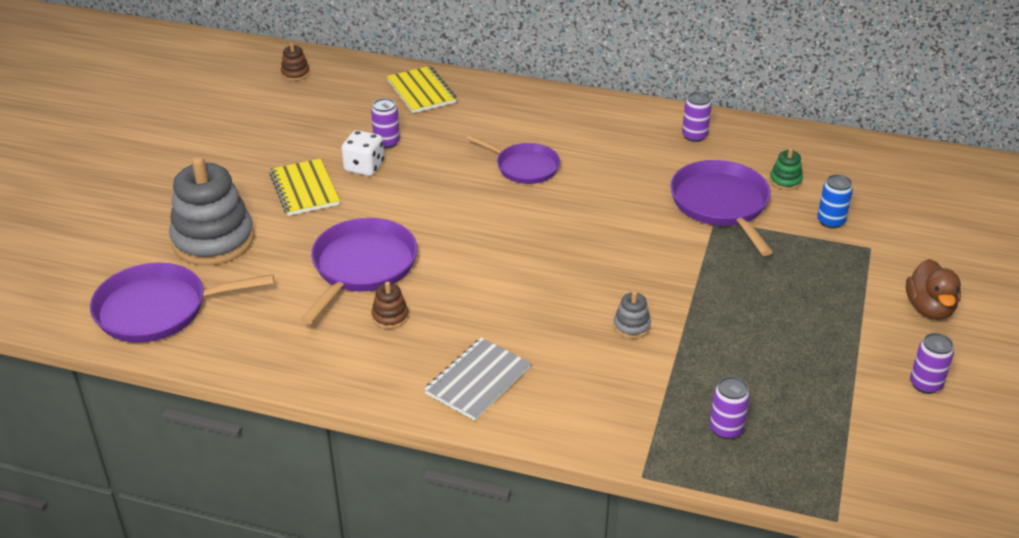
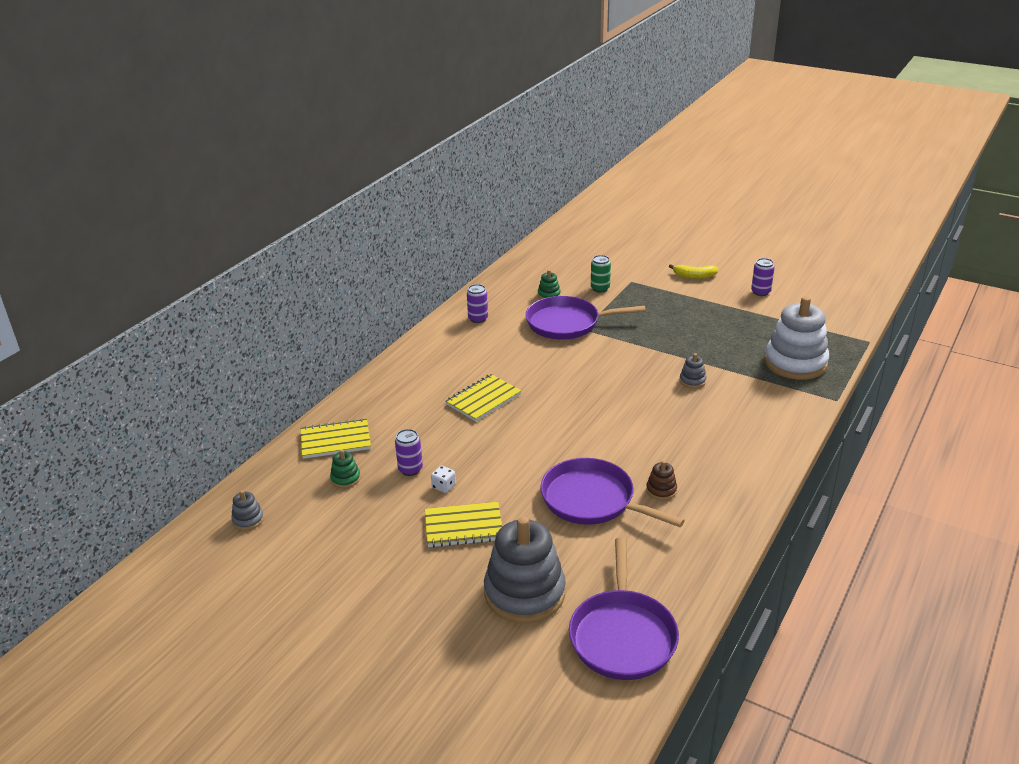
camera: 75 degrees left, 5 degrees down
brown stacking toy [281,42,310,81] -> grey stacking toy [231,490,264,531]
white dice [342,130,384,176] -> white dice [431,466,456,493], size x0.60
grey notebook [424,338,531,420] -> none
purple pan [466,135,560,184] -> yellow notebook [446,374,521,422]
purple can [710,376,750,439] -> white stacking toy [764,296,829,380]
blue can [817,174,853,229] -> green can [591,255,611,293]
brown duck [906,259,961,320] -> yellow banana [669,264,718,279]
none -> green stacking toy [330,450,361,488]

